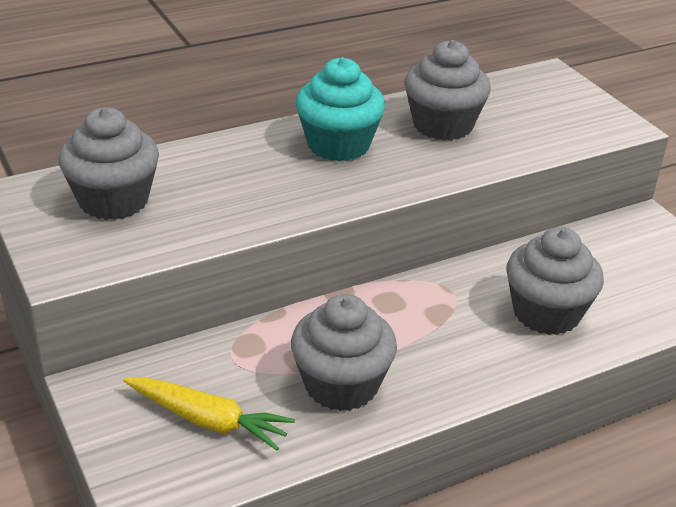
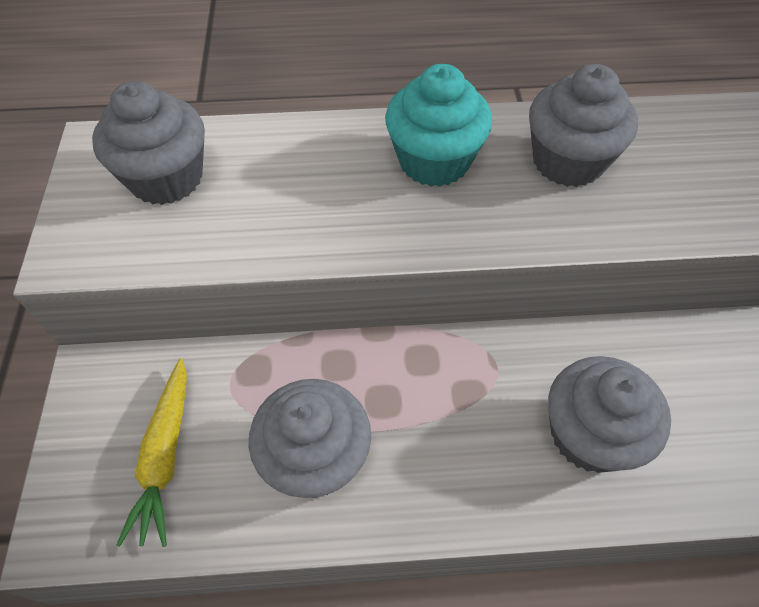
camera: 25 degrees right, 20 degrees up
yellow carrot [124,377,295,451] -> yellow carrot turned 45 degrees clockwise [116,358,187,547]

